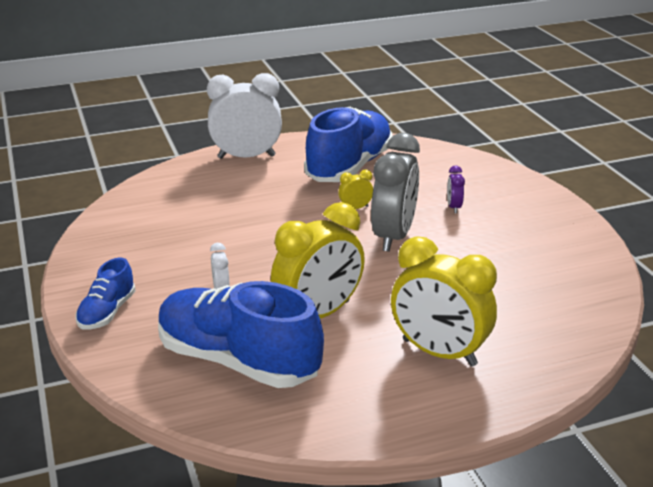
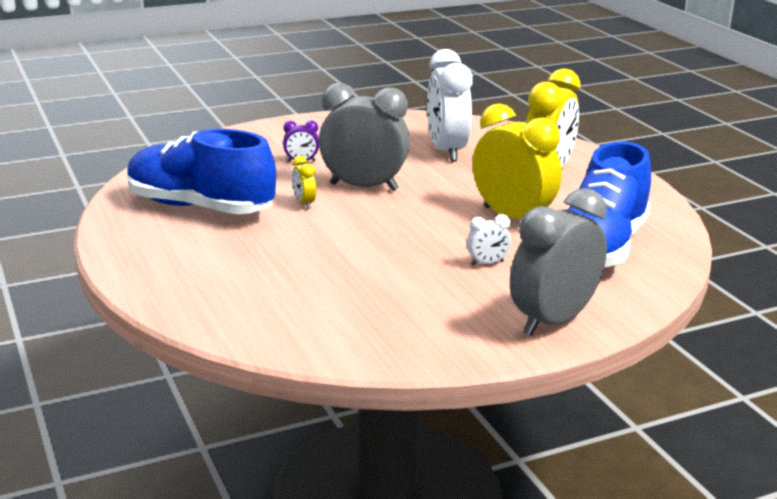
camera: 95 degrees left, 5 degrees down
blue shoe [75,258,136,330] -> grey clock [510,188,607,336]
white clock [207,73,282,159] -> white clock moved to [427,49,473,162]

